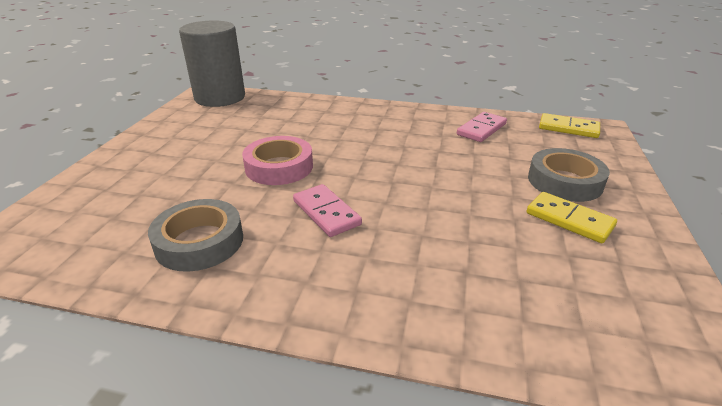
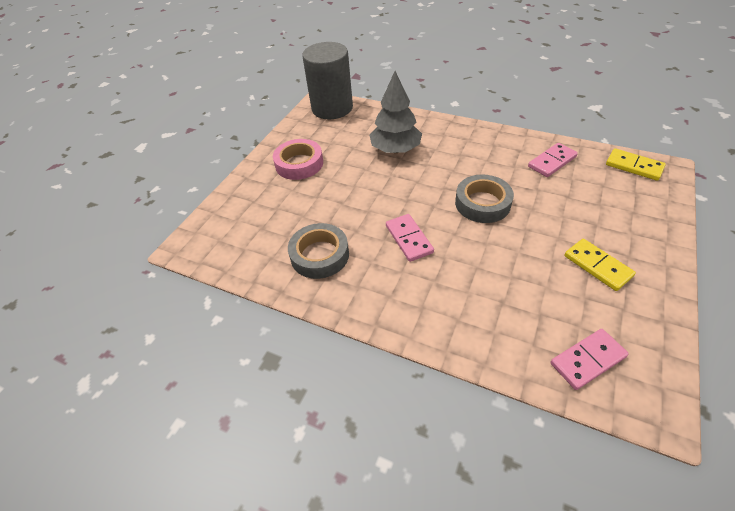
camera: 15 degrees right, 15 degrees up
pink tape [242,136,313,185] -> pink tape moved to [273,139,323,180]
grey tape [528,148,610,202] -> grey tape moved to [455,174,514,223]
none -> grey tree [369,71,422,153]
none -> pink domino [550,329,629,390]

